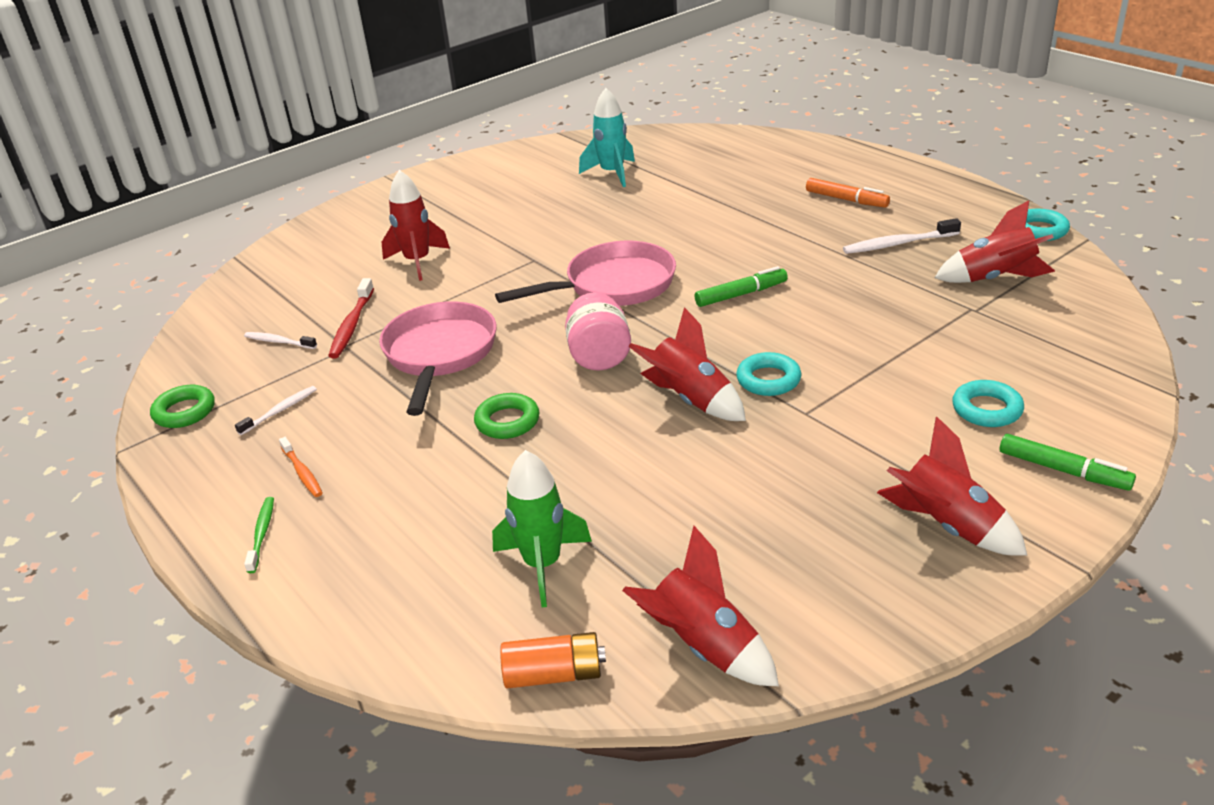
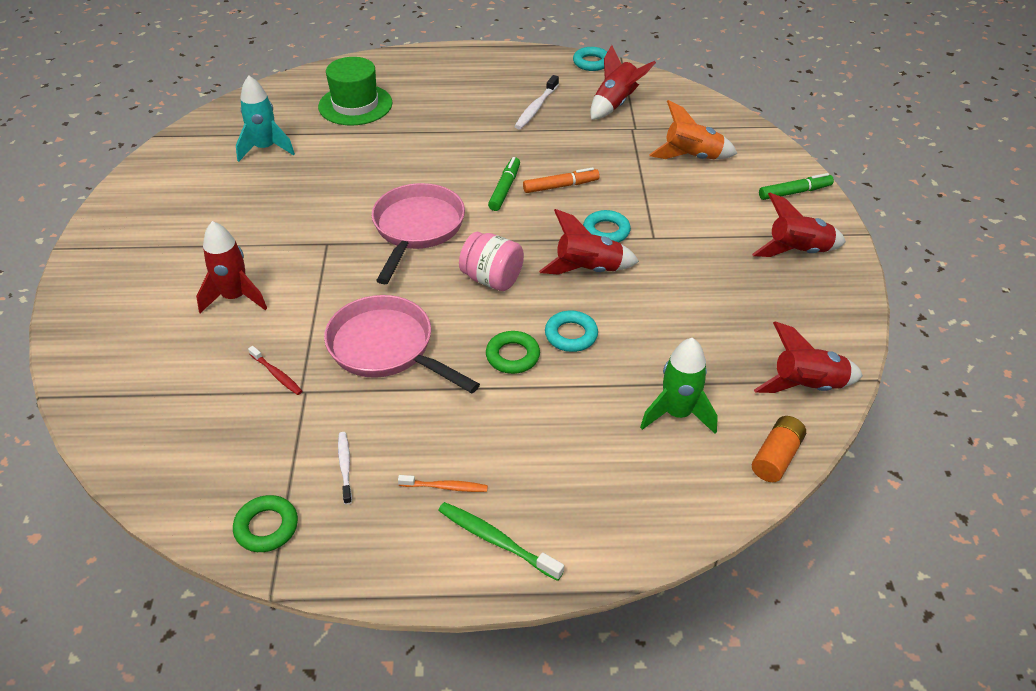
camera: 55 degrees left, 10 degrees up
white toothbrush [244,332,317,349] -> none
green toothbrush [244,497,274,573] -> green toothbrush [438,502,564,581], size x1.54
red toothbrush [328,278,374,358] -> red toothbrush [248,346,302,395], size x0.65
orange marker [806,178,890,208] -> orange marker moved to [523,167,600,193]
turquoise ring [952,380,1024,427] -> turquoise ring moved to [545,310,598,352]
none -> green hat [318,57,392,125]
none -> orange rocket [649,100,737,159]

